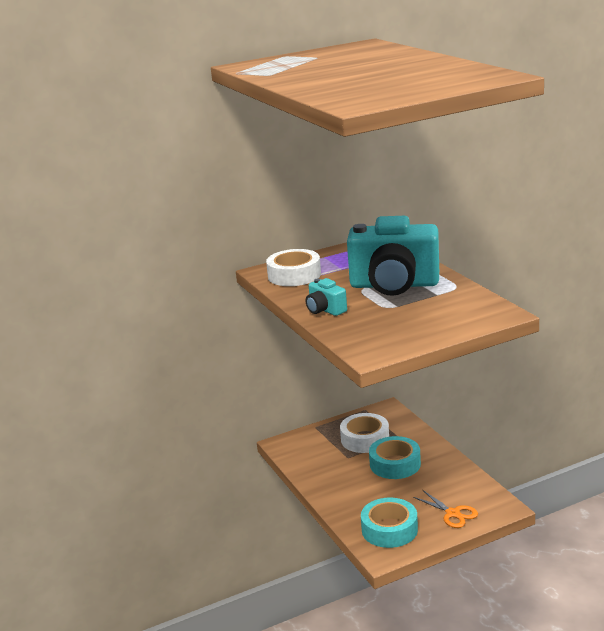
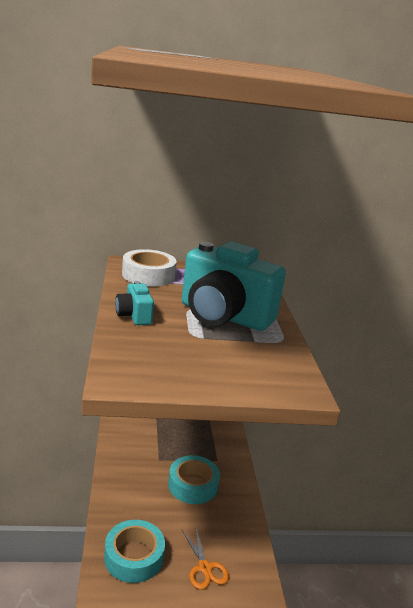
camera: 15 degrees right, 0 degrees up
white tape [340,413,389,453] -> none

